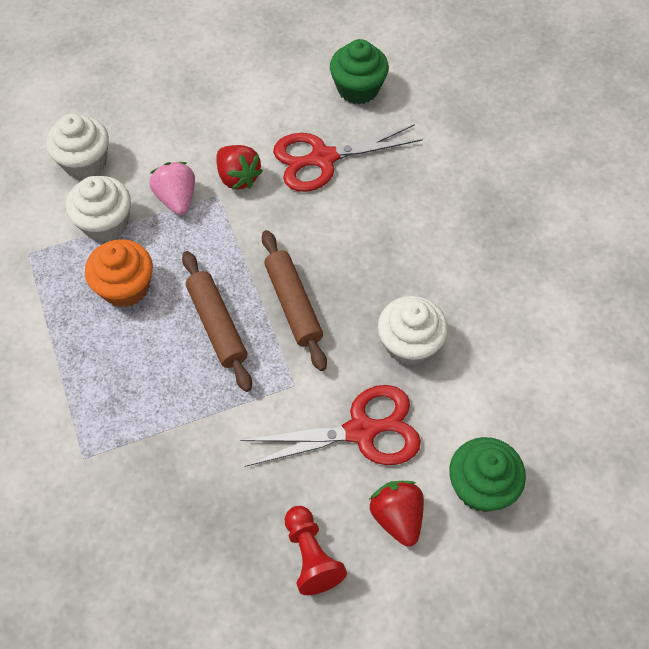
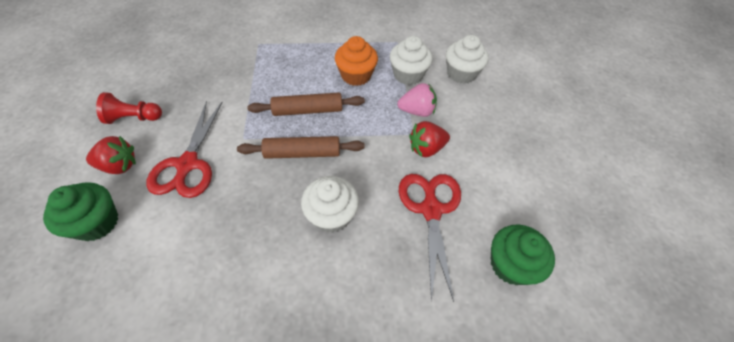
camera: 105 degrees right, 5 degrees down
white cupcake [378,296,448,365] -> white cupcake moved to [301,176,359,233]

